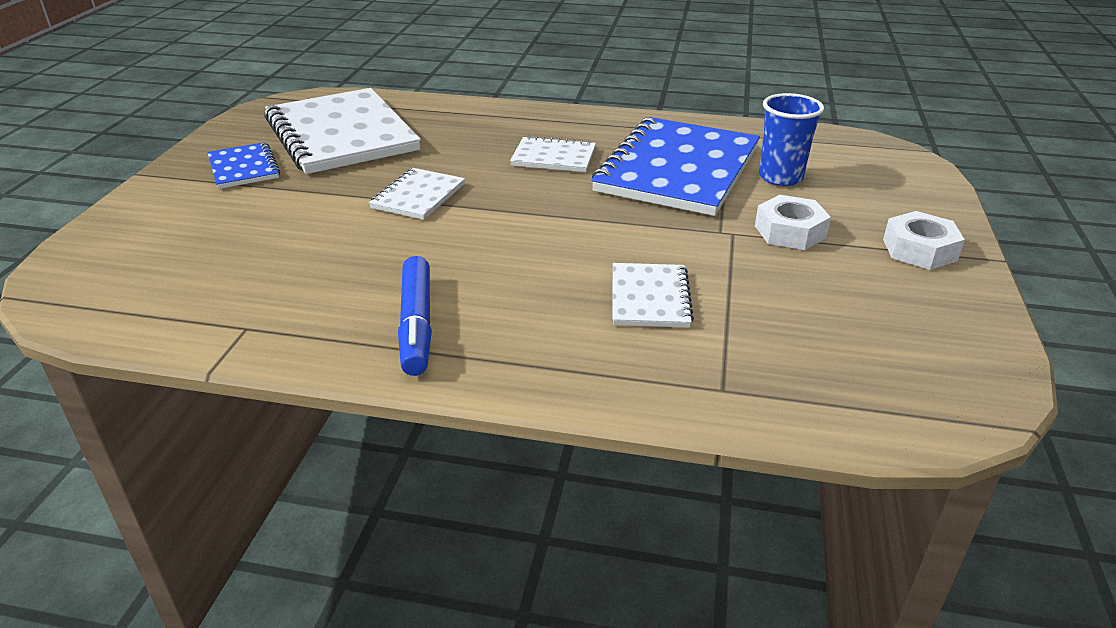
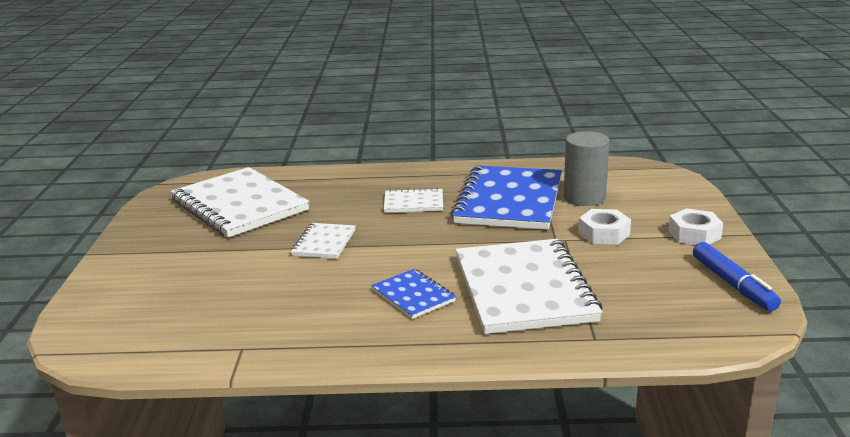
camera: 10 degrees left, 10 degrees down
blue notebook [207,142,280,189] -> blue notebook moved to [371,269,456,319]
blue marker [398,256,432,376] -> blue marker moved to [693,242,781,311]
white notebook [612,263,694,328] -> white notebook [456,239,602,334], size x2.10
blue cup [759,93,824,186] -> grey cylinder [564,131,609,206]

